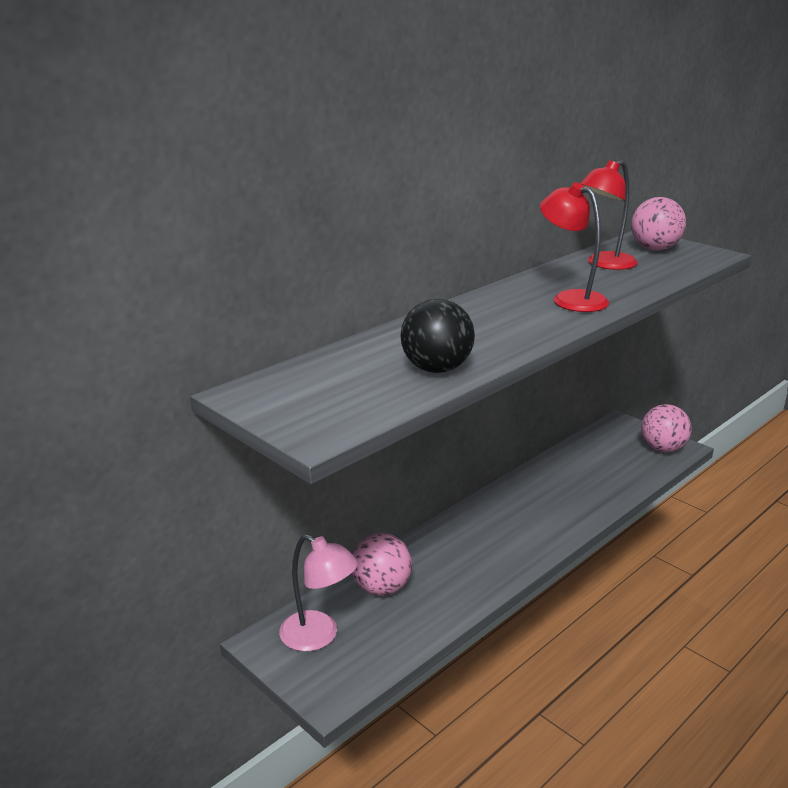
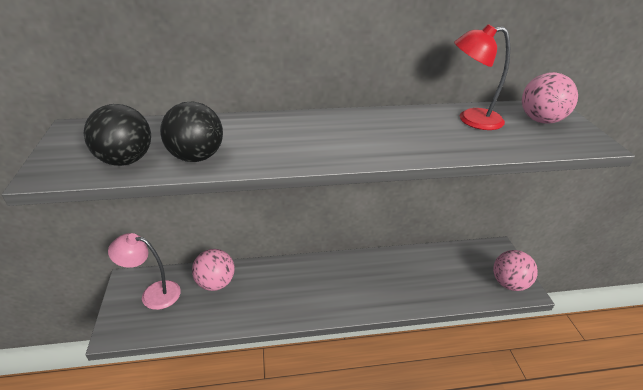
camera: 35 degrees right, 10 degrees up
pink lamp [279,534,358,652] -> pink lamp turned 120 degrees clockwise [108,233,181,310]
red lamp [540,182,609,312] -> none
none -> black ball [84,104,151,166]

